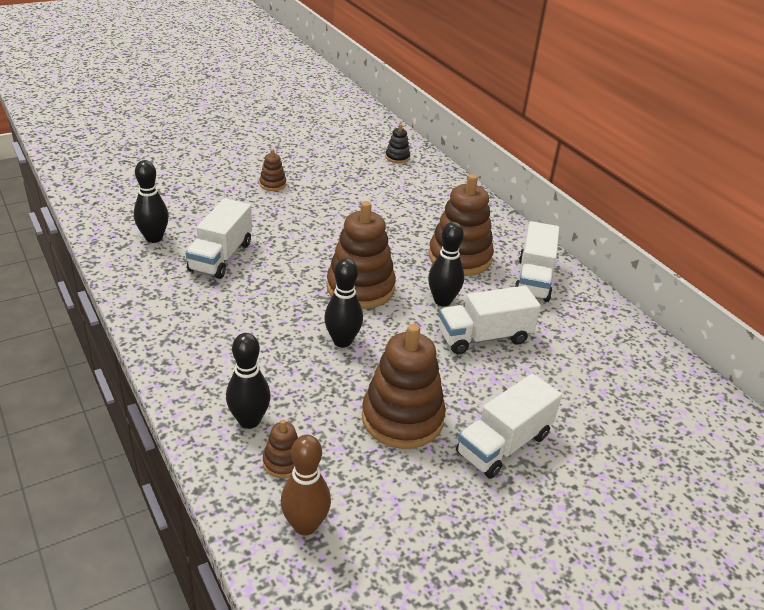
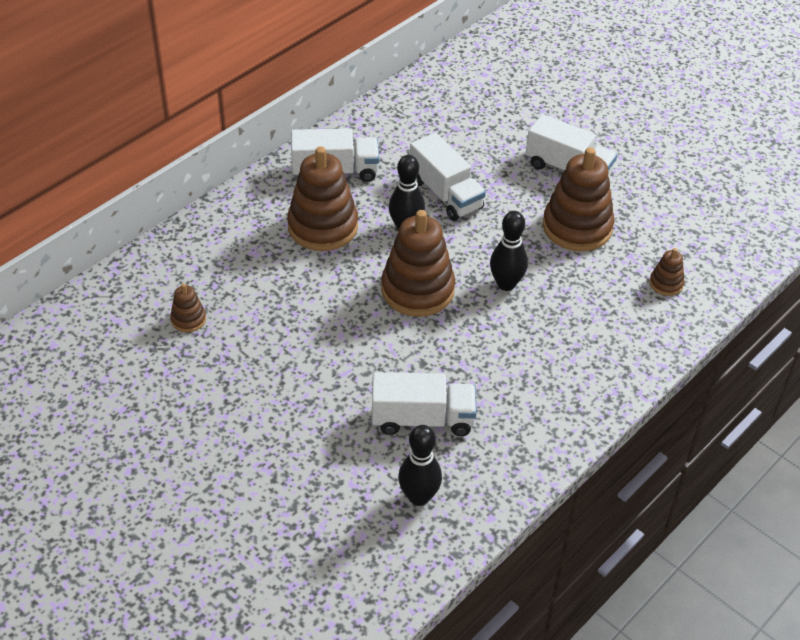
camera: 105 degrees left, 10 degrees up
black bowling pin [226,333,271,429] -> none
brown stacking toy [259,149,286,191] -> brown stacking toy moved to [170,283,206,332]
brown bowling pin [281,435,331,536] -> none
black stacking toy [385,124,410,163] -> none

